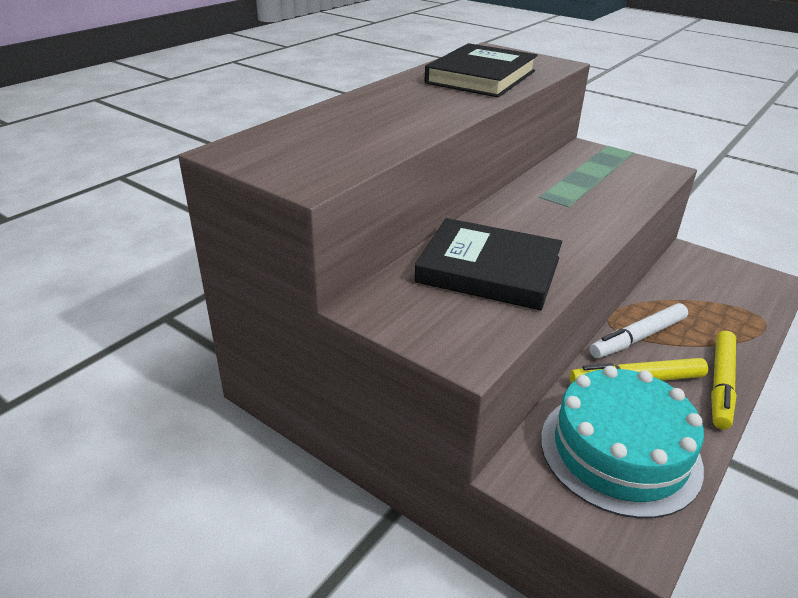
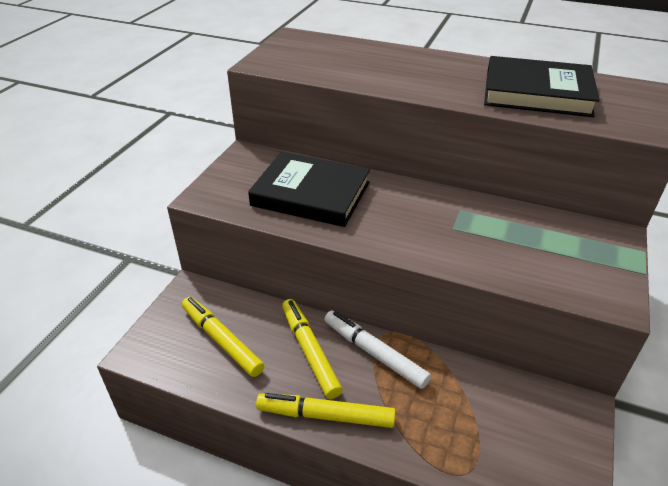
camera: 75 degrees right, 5 degrees up
black book [414,218,562,311] -> black book turned 75 degrees counterclockwise [248,151,370,227]
turquoise cake [541,366,704,518] -> yellow marker [182,297,264,377]

